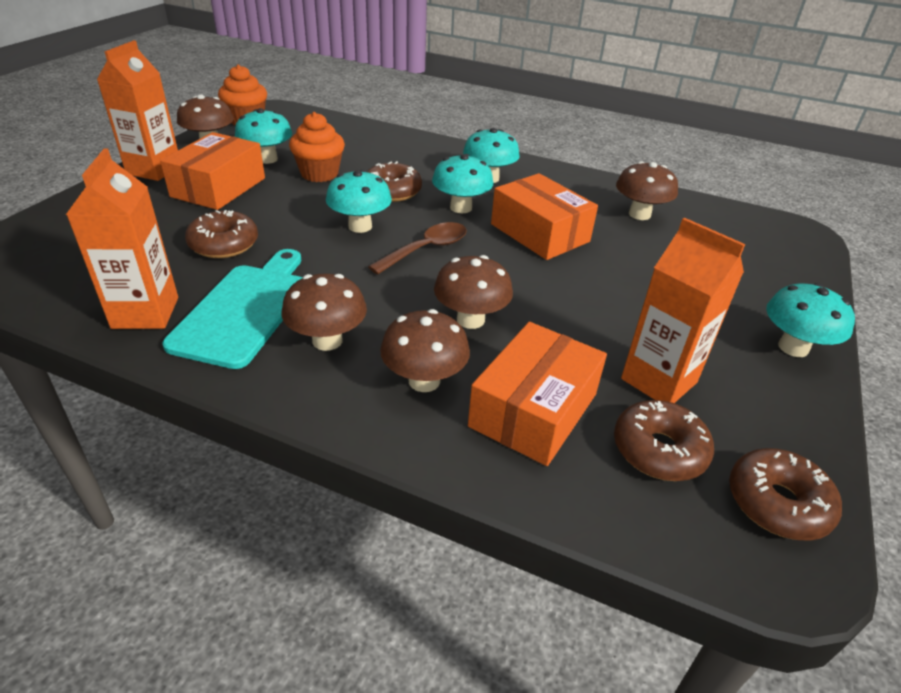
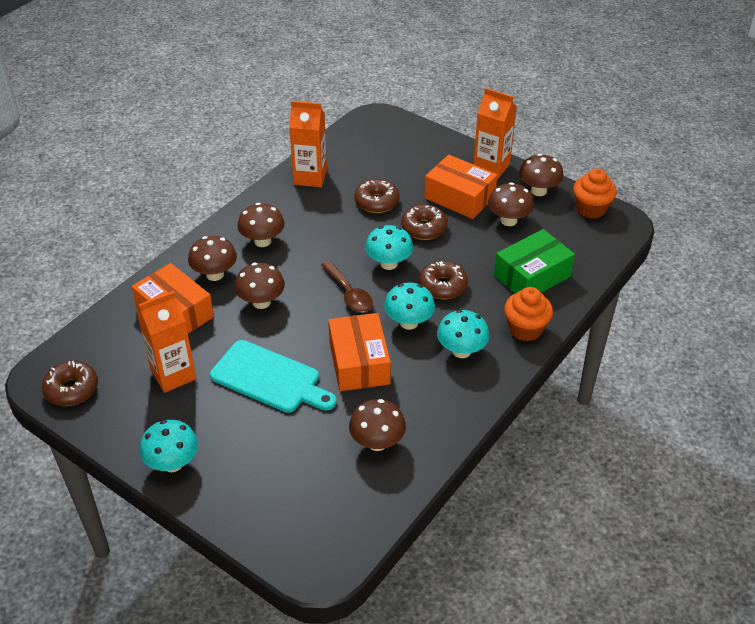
camera: 105 degrees right, 5 degrees up
turquoise cutting board [163,249,303,369] -> turquoise cutting board moved to [210,340,337,413]
turquoise mushroom [235,108,292,164] -> brown mushroom [488,182,534,226]
orange cupcake [289,112,345,182] -> orange cupcake moved to [504,287,553,341]
orange box [491,173,598,260] -> orange box turned 75 degrees counterclockwise [328,313,391,391]
brown donut [614,400,714,481] -> brown donut moved to [401,204,448,240]
none -> green box [494,229,575,293]

